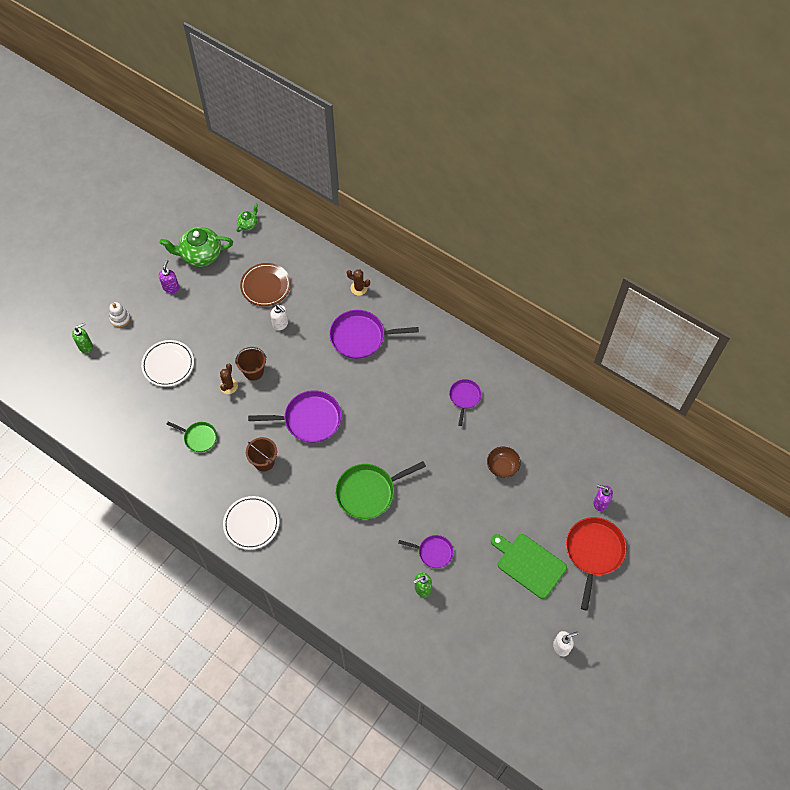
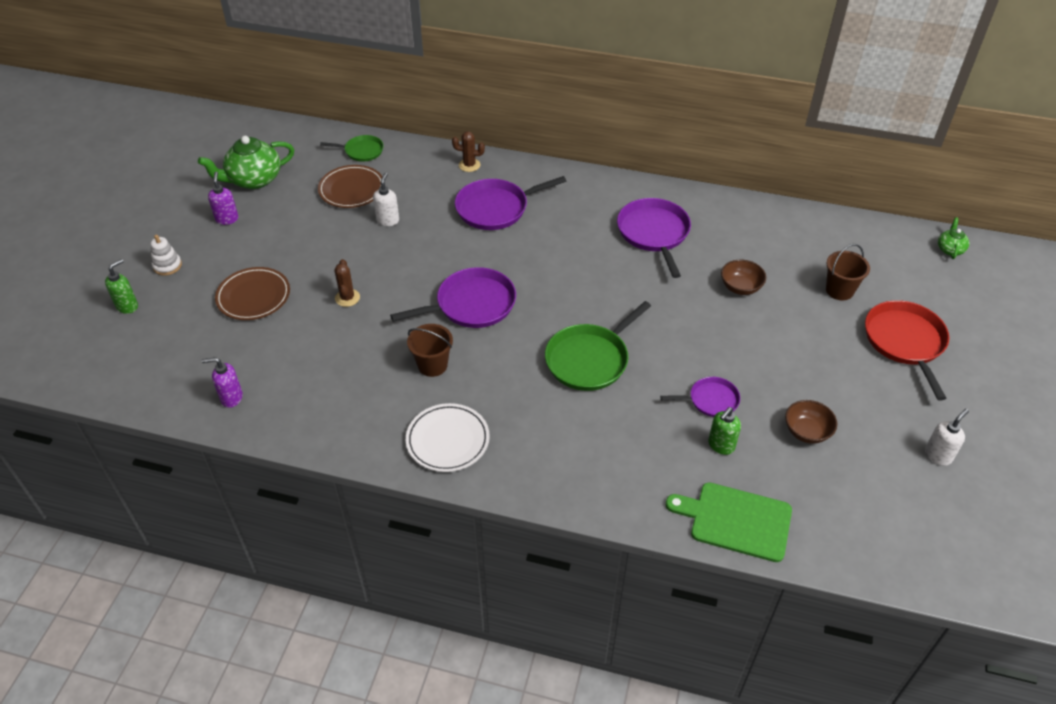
camera: 20 degrees left, 15 degrees down
white plate [141,340,194,387] -> brown plate [215,267,290,320]
green pan [166,422,217,452] -> green pan moved to [320,135,384,162]
brown bucket [235,347,266,381] -> brown bucket moved to [826,244,870,300]
green teapot [236,204,258,232] -> green teapot moved to [938,217,969,259]
white soap dispenser [270,304,288,330] -> white soap dispenser turned 105 degrees counterclockwise [373,173,399,226]
purple pan [449,379,482,426] -> purple pan [617,198,691,278], size x1.74
green cutting board [491,534,567,599] -> green cutting board moved to [666,482,792,562]
purple soap dispenser [593,485,613,511] -> purple soap dispenser moved to [202,357,243,408]
none -> brown bowl [785,400,837,444]

